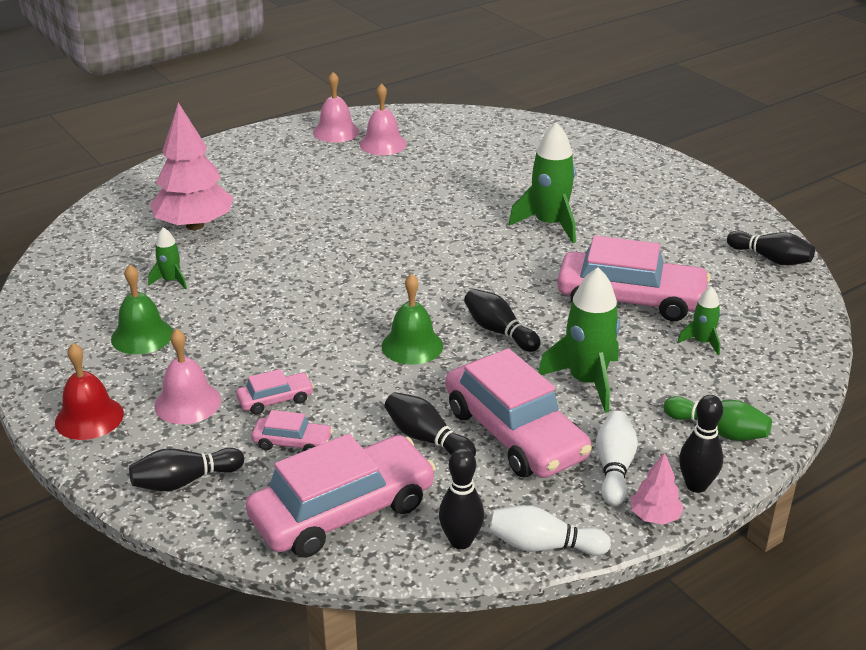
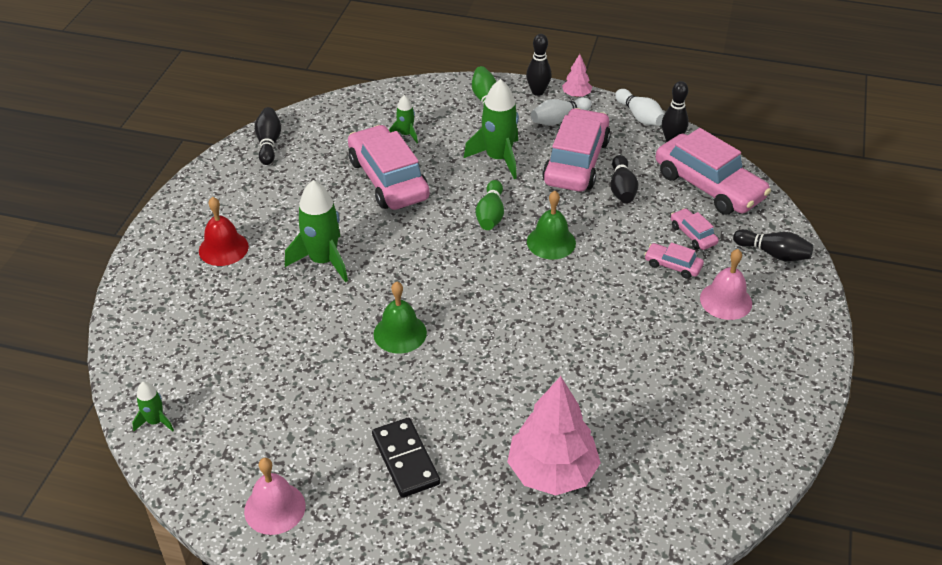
camera: 130 degrees left, 10 degrees up
red bell [55,343,124,440] -> red bell moved to [199,197,249,266]
green bell [111,265,173,354] -> green bell moved to [374,282,427,354]
green rocket [148,227,187,290] -> green rocket moved to [132,382,174,432]
pink car [246,434,436,558] -> pink car turned 150 degrees counterclockwise [656,128,771,215]
pink bell [360,83,407,155] -> none
black bowling pin [464,289,541,352] -> green bowling pin [476,180,504,230]
none -> black domino [372,417,440,498]

